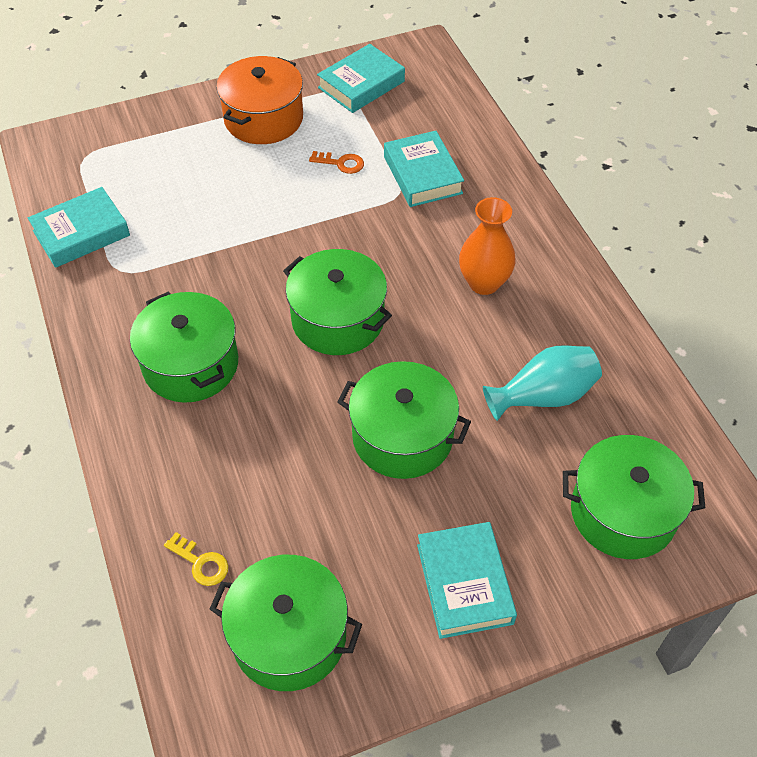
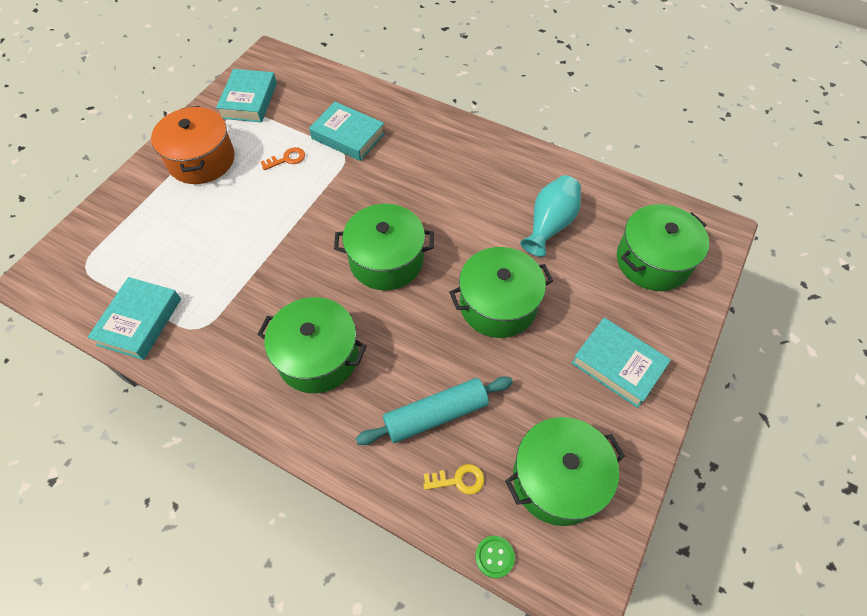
camera: 40 degrees left, 5 degrees up
orange vase [459,197,516,295] -> none
none -> turquoise rolling pin [355,377,513,445]
none -> green button [475,536,515,578]

